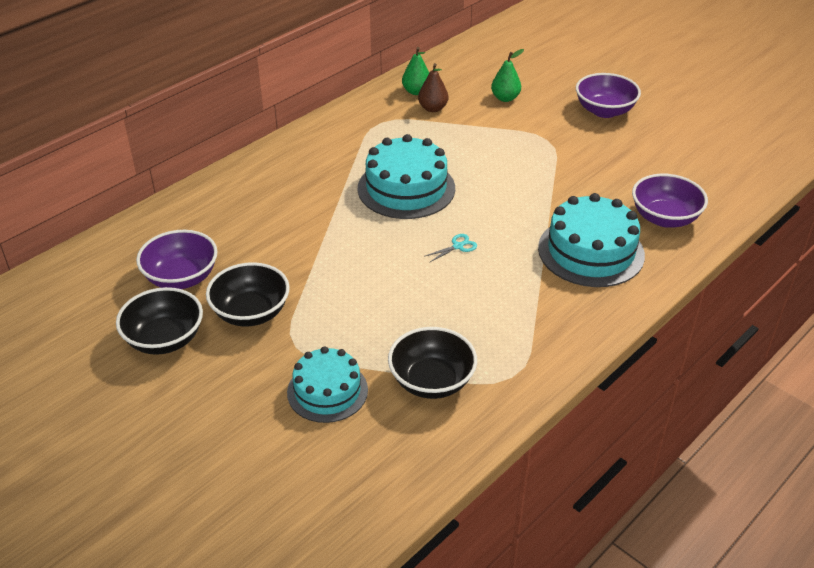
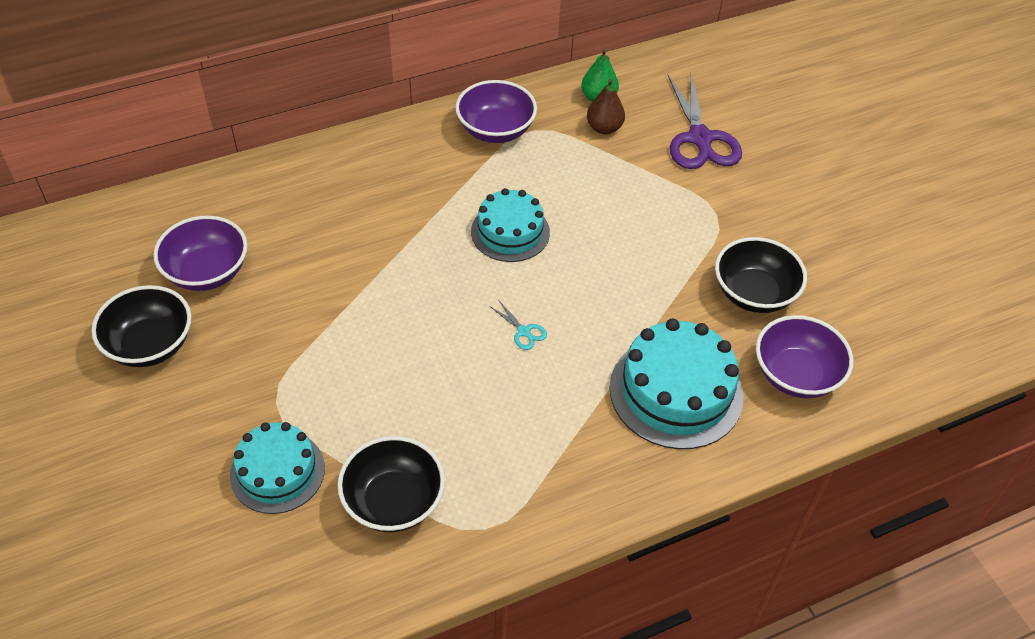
camera: 20 degrees right, 10 degrees up
black bowl [206,262,290,327] -> black bowl moved to [715,237,807,313]
turquoise cake [358,134,455,219] -> turquoise cake [471,188,550,262], size x0.66
turquoise scissors [425,234,477,263] -> turquoise scissors turned 60 degrees clockwise [489,301,547,350]
green pear [491,49,524,102] -> purple scissors [668,73,742,169]
purple bowl [576,73,641,118] -> purple bowl moved to [455,80,537,143]

